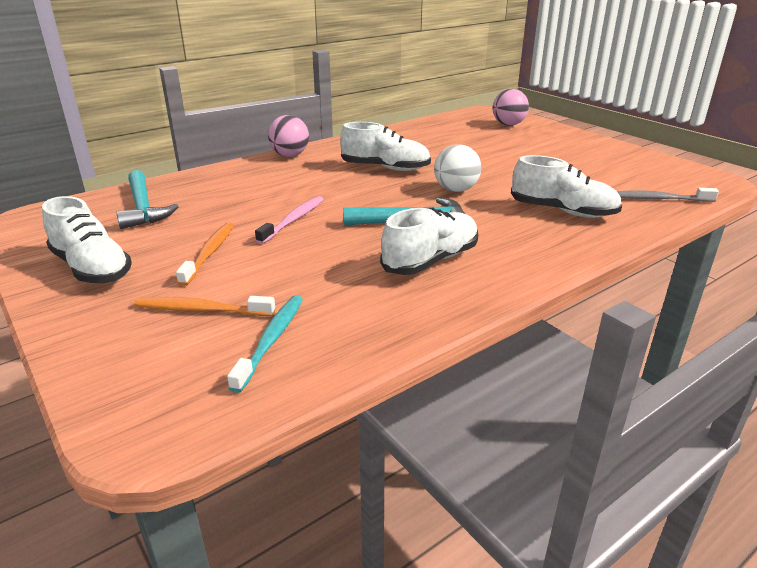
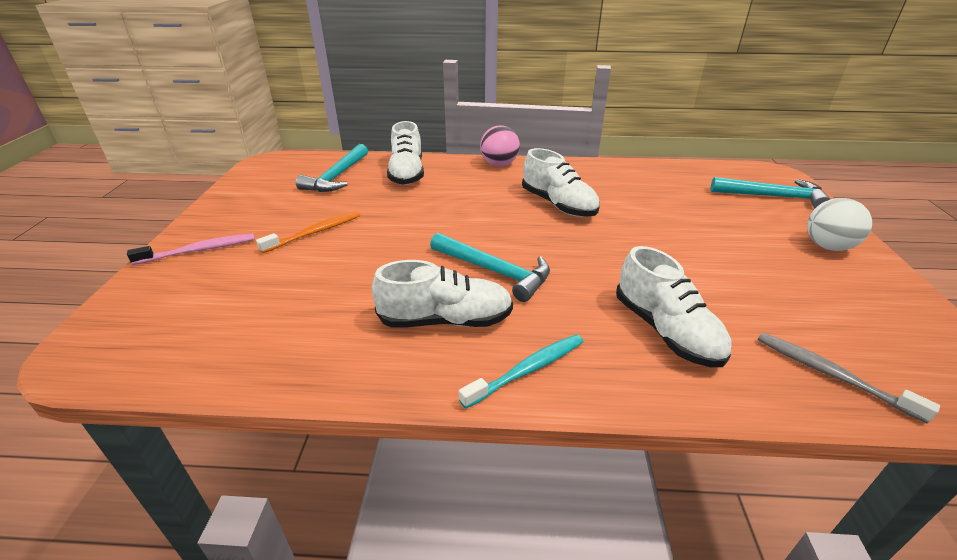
camera: 40 degrees right, 5 degrees up
white shoe [42,196,132,283] -> white shoe moved to [387,121,424,185]
orange toothbrush [134,296,275,316] -> none
turquoise toothbrush [227,295,303,393] -> turquoise toothbrush moved to [459,334,584,409]
pink toothbrush [255,196,324,244] -> pink toothbrush moved to [127,233,255,265]
white ball [434,144,481,192] -> white ball moved to [807,198,872,251]
pink ball [493,89,529,126] -> turquoise hammer [711,177,831,209]

